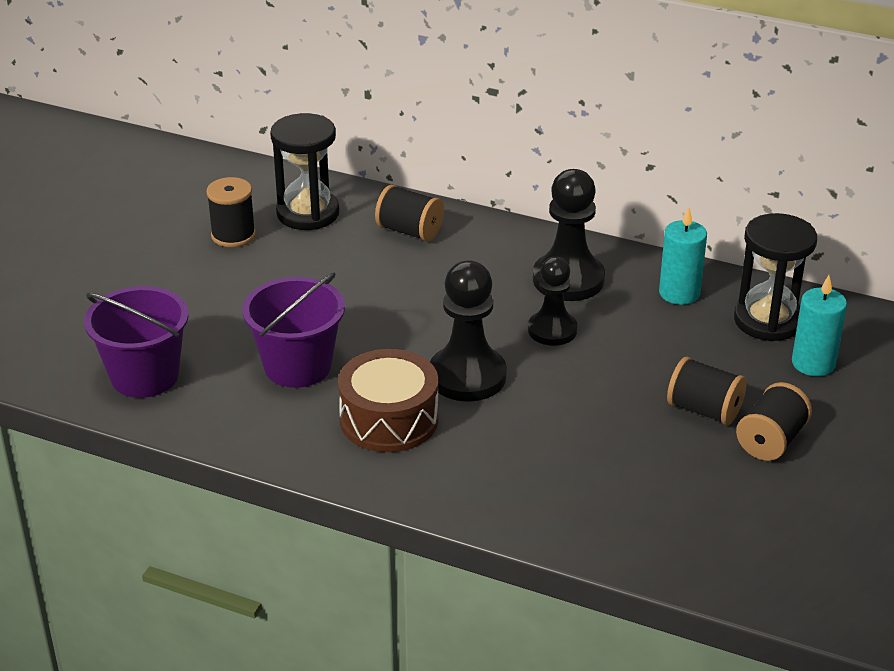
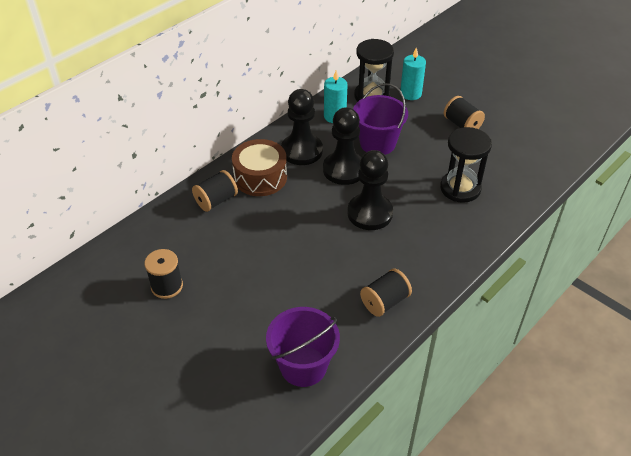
camera: 70 degrees left, 10 degrees up
purple bucket [242,272,345,388] -> purple bucket moved to [353,83,408,155]
black hourglass [270,113,339,230] -> black hourglass moved to [440,127,492,203]
brown drum [338,349,439,452] -> brown drum moved to [232,139,287,196]
black pawn [528,257,577,346] -> black pawn [323,107,362,185], size x1.52
black spool [667,357,747,425] -> black spool moved to [360,269,412,317]

